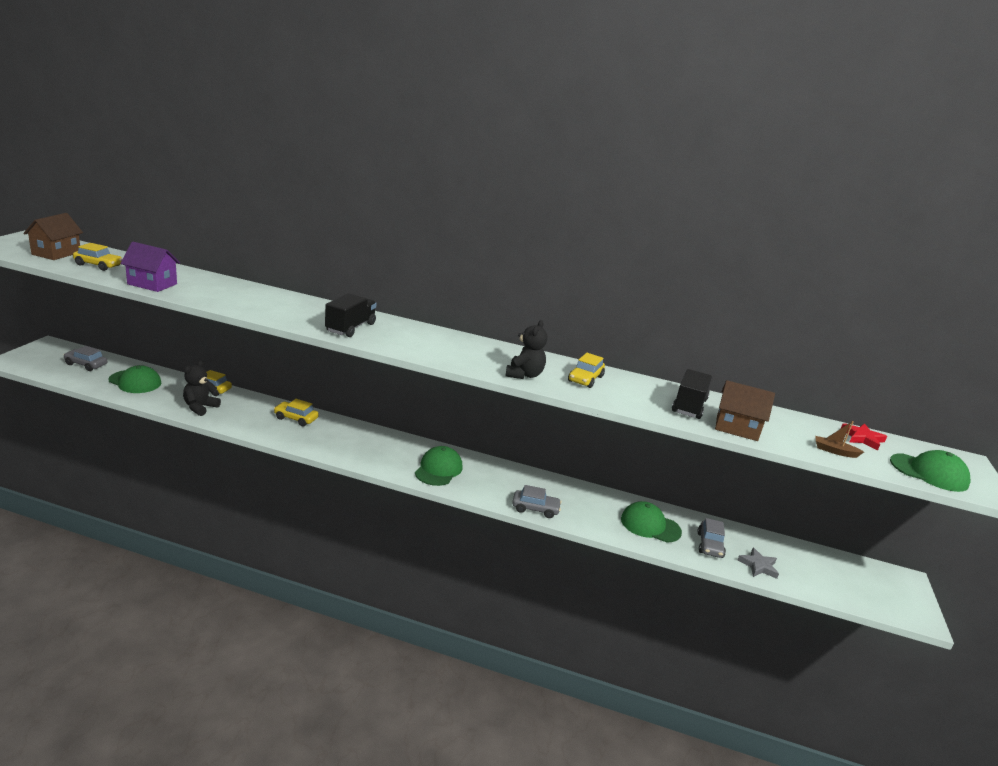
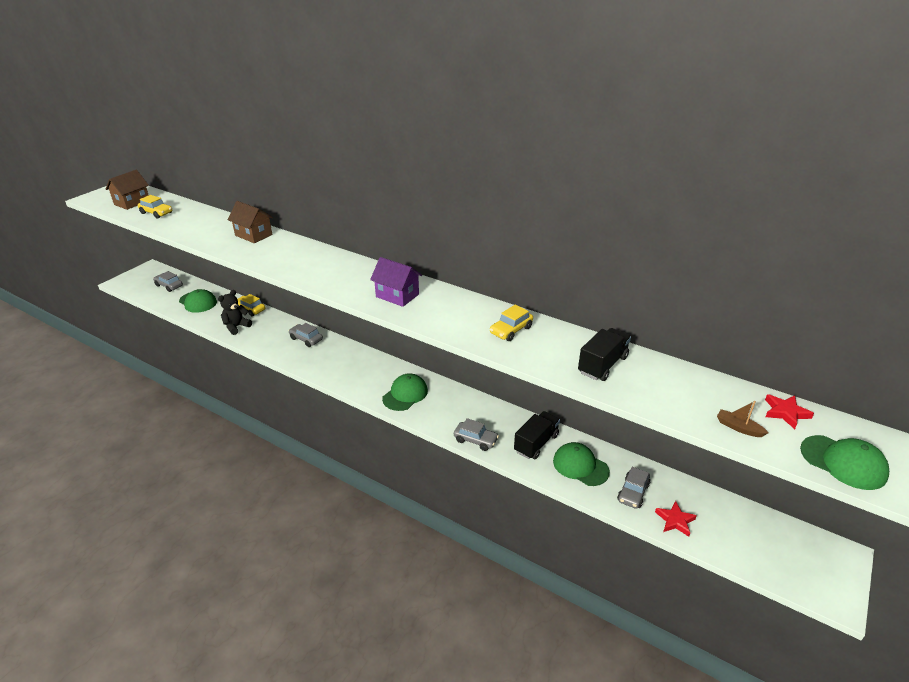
camera: 20 degrees right, 10 degrees up
purple house [120,242,180,292] -> purple house moved to [370,257,422,307]
yellow car [274,399,319,426] -> grey car [289,323,323,347]
black truck [325,293,377,337] -> black truck moved to [514,411,560,459]
black teddy bear [506,320,548,379] -> none
brown house [715,380,775,441] -> brown house moved to [228,201,273,243]
grey star [737,548,779,579] -> red star [655,501,697,537]

